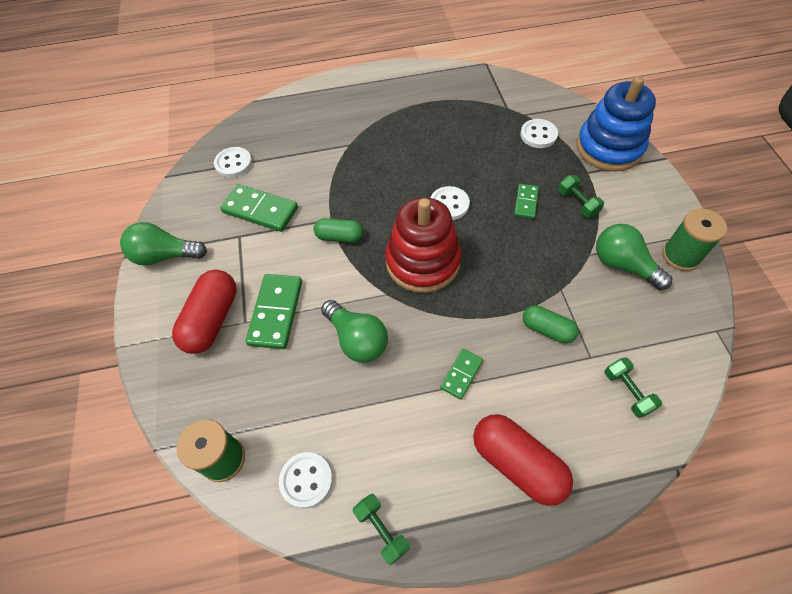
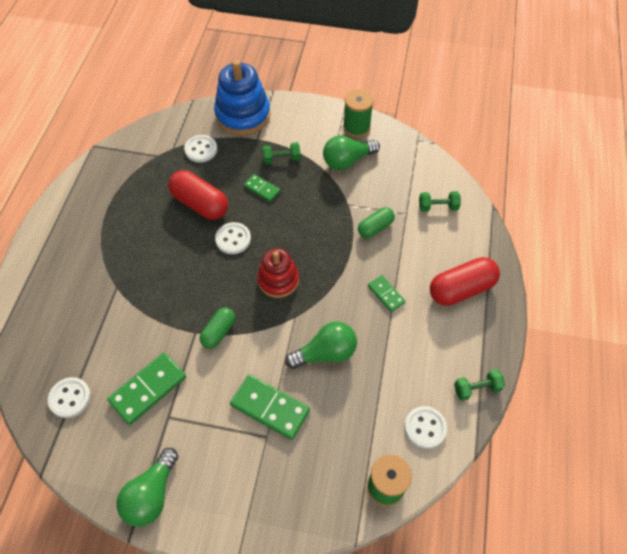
camera: 70 degrees left, 0 degrees up
red capsule [172,270,237,354] -> red capsule moved to [168,170,228,220]
red stacking toy [385,197,461,293] -> red stacking toy [257,248,299,298], size x0.64

